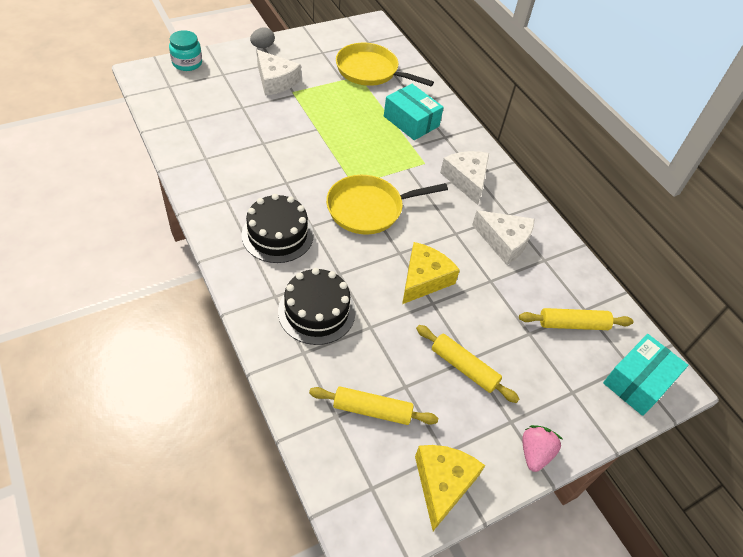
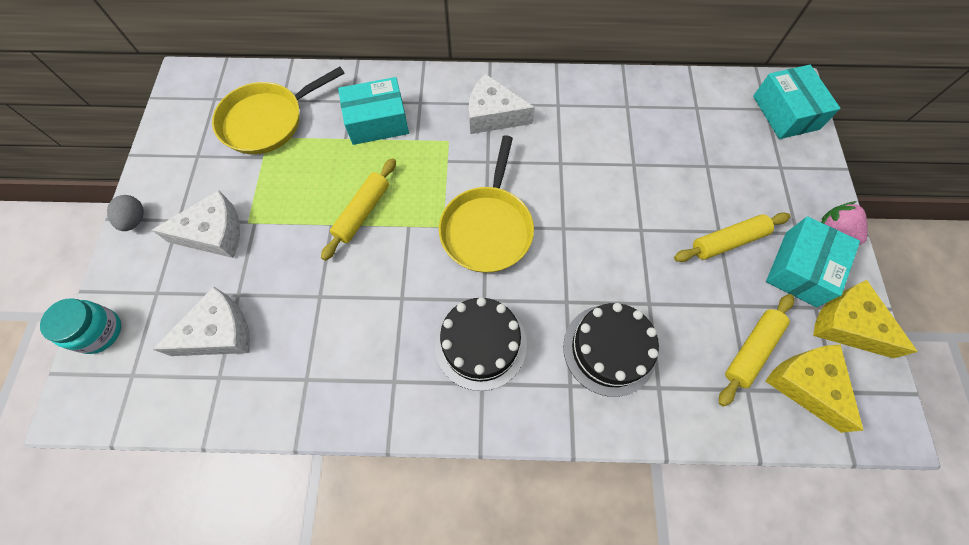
camera: 55 degrees left, 15 degrees up
yellow cheese [402,242,460,304] -> yellow cheese moved to [765,344,864,433]
white cheese [472,210,534,265] -> white cheese moved to [152,286,250,356]
yellow rolling pin [519,308,634,330] -> yellow rolling pin moved to [321,158,396,261]
none -> turquoise box [766,216,860,307]

